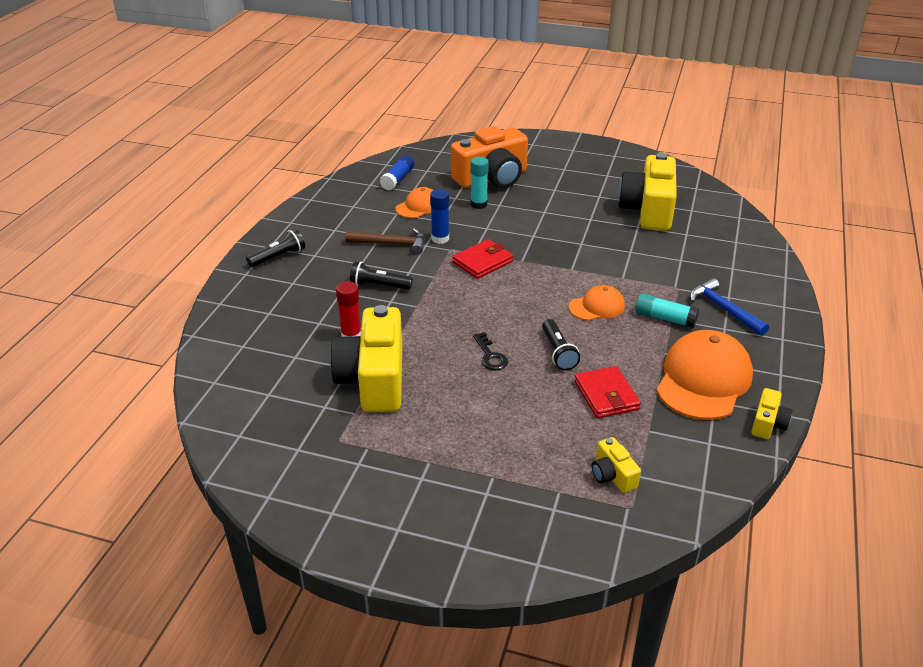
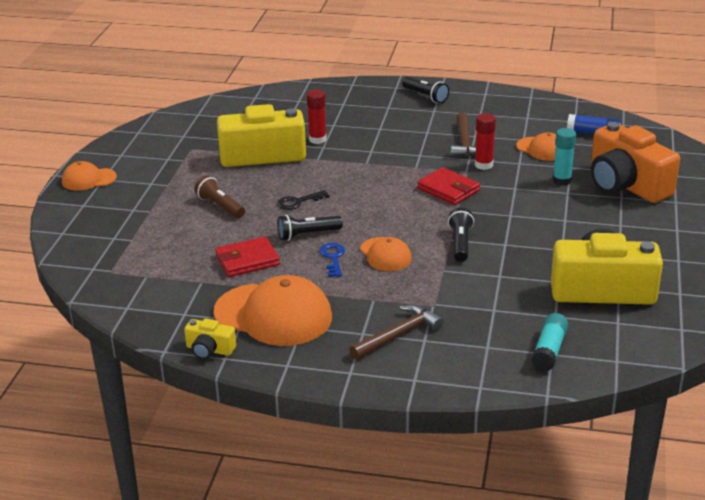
camera: 85 degrees right, 5 degrees down
black flashlight [350,262,413,290] -> black flashlight moved to [448,208,474,262]
blue glue stick [430,189,449,244] -> red glue stick [475,113,496,170]
yellow camera [592,437,641,493] -> none
turquoise glue stick [635,294,699,328] -> turquoise glue stick moved to [531,313,568,371]
blue hammer [690,278,769,336] -> brown hammer [349,304,444,360]
none -> orange cap [62,161,117,191]
none -> brown flashlight [194,175,245,218]
none -> blue key [320,243,345,277]

